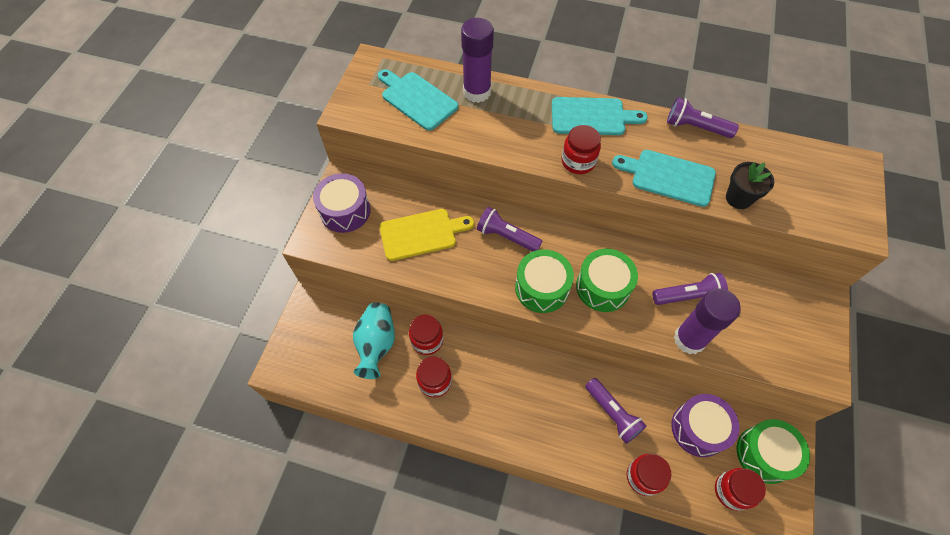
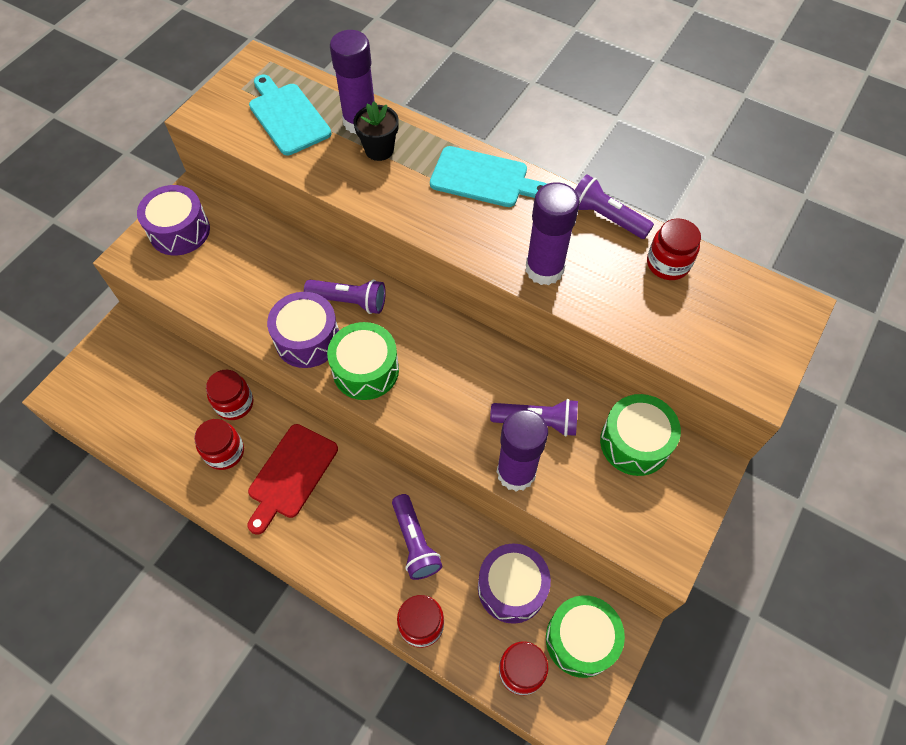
camera: 15 degrees right, 0 degrees up
turquoise vase [353,303,395,379] -> none
yellow cutting board [379,209,474,261] -> none
purple flashlight [477,207,542,252] -> purple flashlight turned 150 degrees clockwise [304,279,386,314]
red jar [562,125,601,174] -> red jar moved to [647,218,701,280]
green drum [576,249,638,312] -> green drum moved to [600,394,681,476]
turquoise cutting board [612,150,716,207] -> purple glue stick [526,182,580,285]
black flower pot [726,162,774,209] -> black flower pot moved to [353,102,399,161]
none -> red cutting board [248,424,338,535]
none -> purple drum [267,292,339,368]

